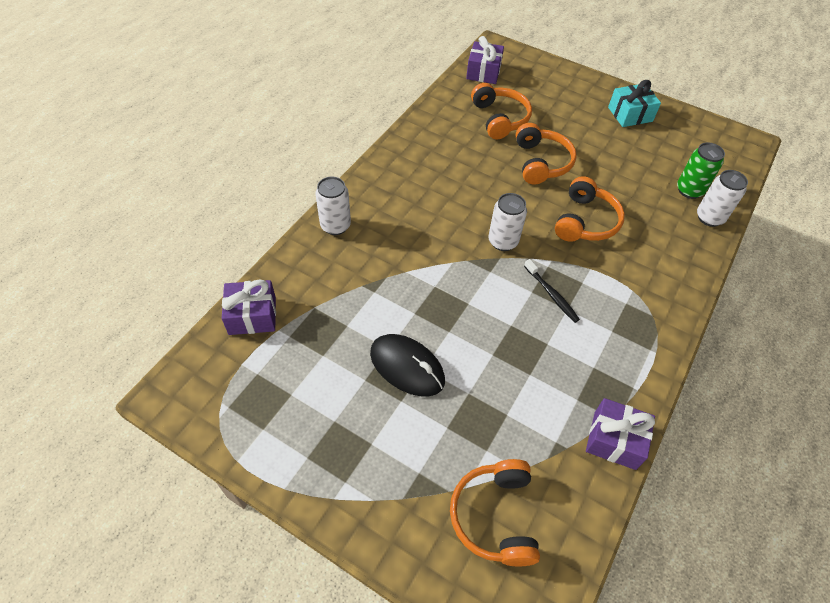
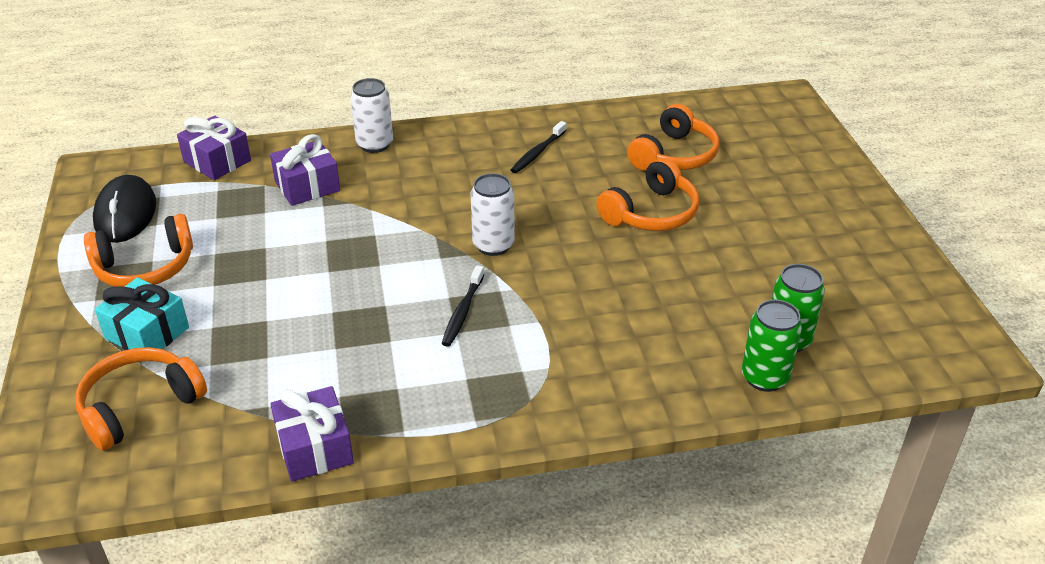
camera: 50 degrees right, 15 degrees down
black mouse [370,334,445,396] -> black mouse moved to [93,175,156,243]
purple gift [466,36,504,84] -> purple gift moved to [270,134,340,206]
orange headphones [555,176,625,242] -> orange headphones moved to [84,214,193,287]
turquoise gift [608,80,661,127] -> turquoise gift moved to [95,277,189,350]
white can [697,170,748,227] -> green can [742,300,802,392]
none -> black toothbrush [511,121,567,173]

